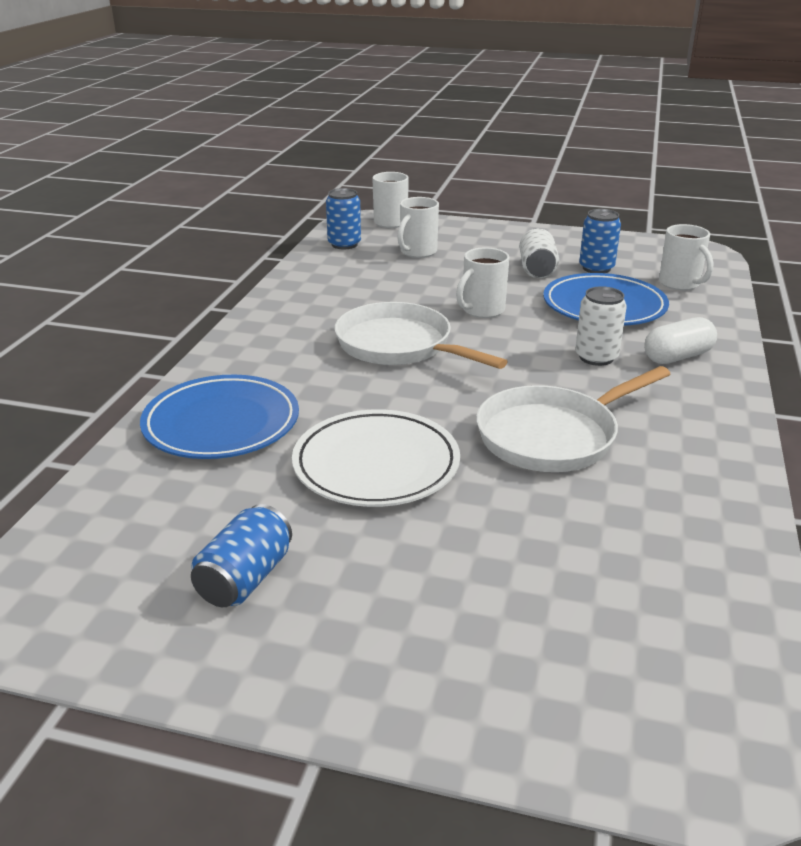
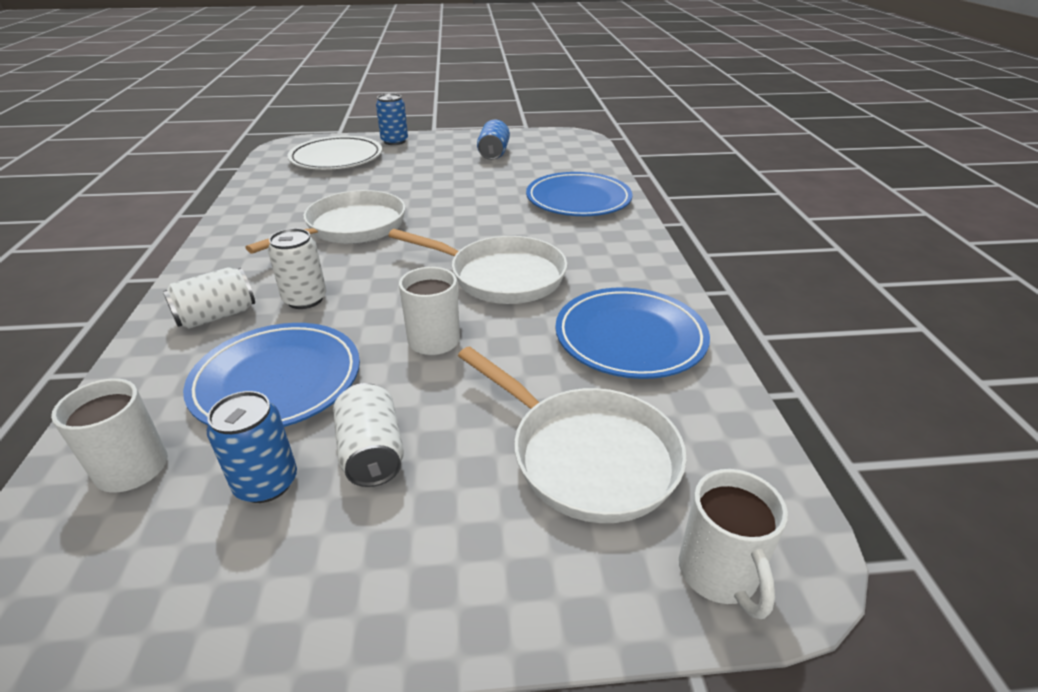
camera: 160 degrees right, 5 degrees up
white plate [292,409,460,507] -> white plate moved to [287,136,382,170]
blue can [326,188,361,249] -> blue can moved to [376,93,408,145]
white mug [397,197,439,258] -> white pan [458,346,687,523]
white capsule [644,317,717,364] -> white can [163,267,255,329]
none -> blue plate [555,287,710,379]

